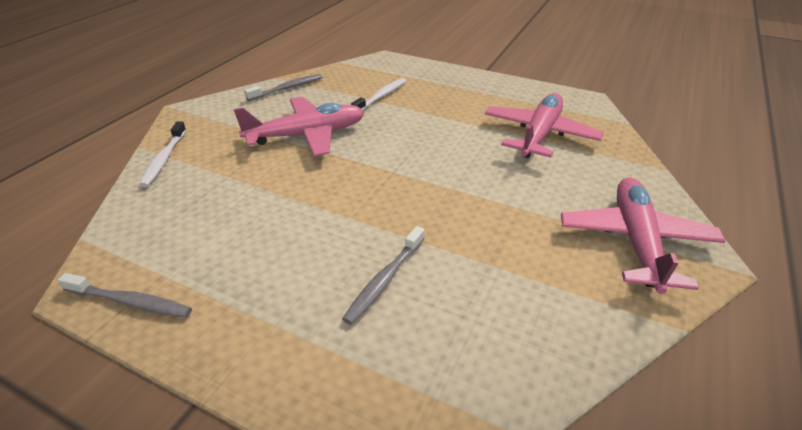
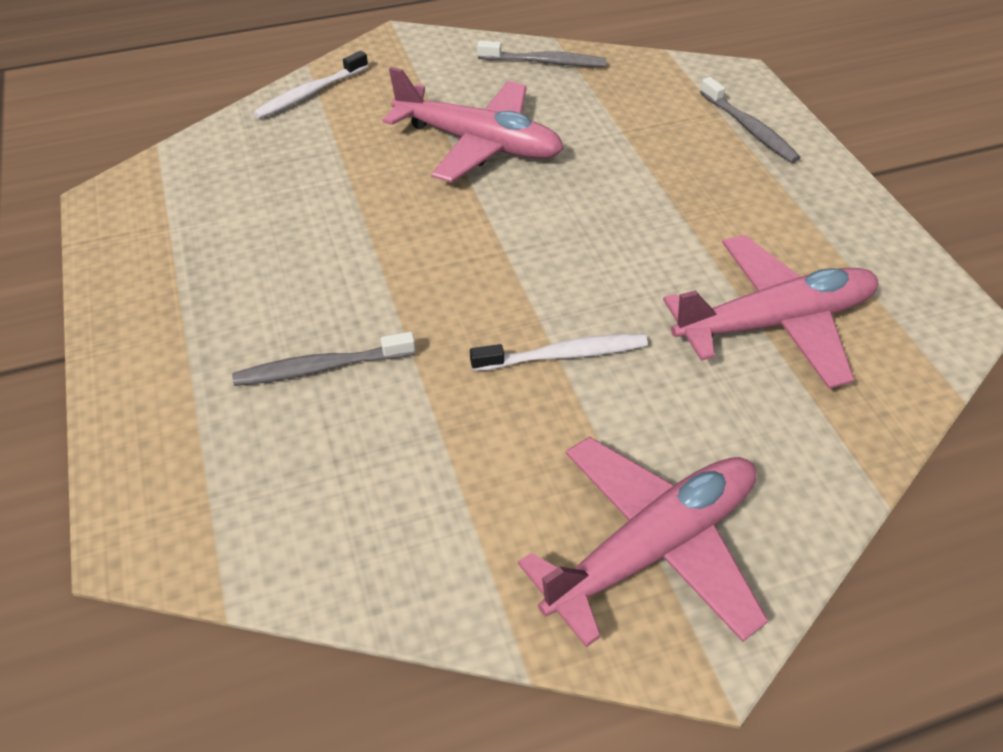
camera: 45 degrees right, 10 degrees up
grey toothbrush [58,273,192,318] -> grey toothbrush moved to [700,77,801,163]
white toothbrush [351,78,406,111] -> white toothbrush moved to [470,334,648,371]

